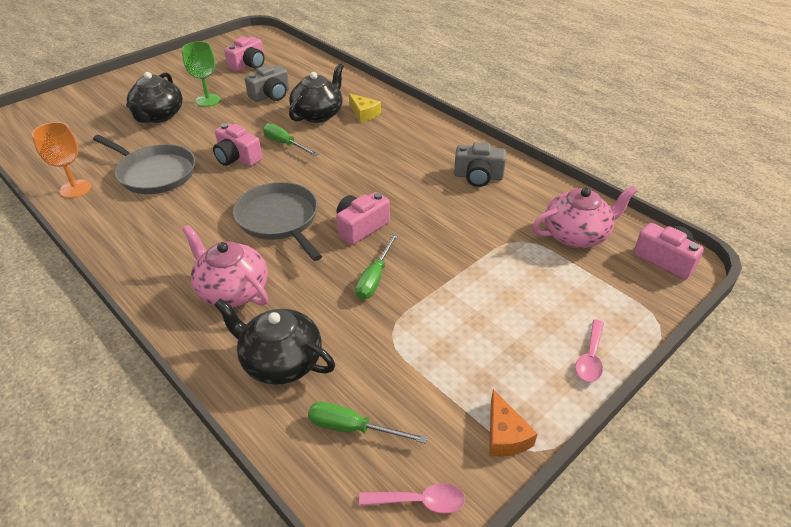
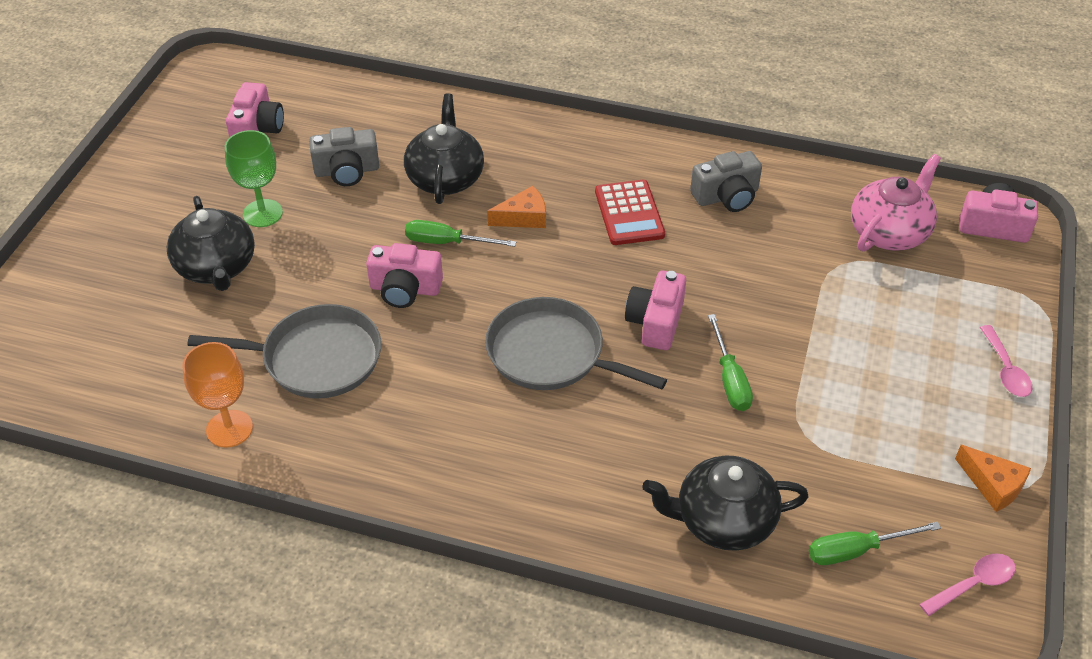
camera: 30 degrees left, 5 degrees up
pink teapot [182,225,268,307] -> none
grey camera [245,65,289,102] -> grey camera turned 60 degrees clockwise [309,127,379,186]
yellow cheese [349,93,381,123] -> none
none -> orange cheese [487,186,546,228]
none -> red calculator [595,180,665,245]

